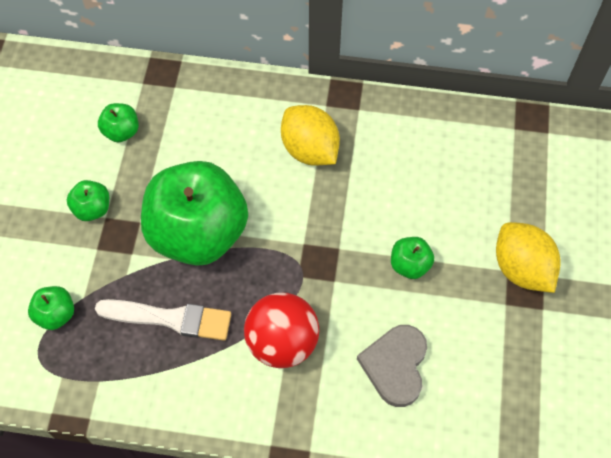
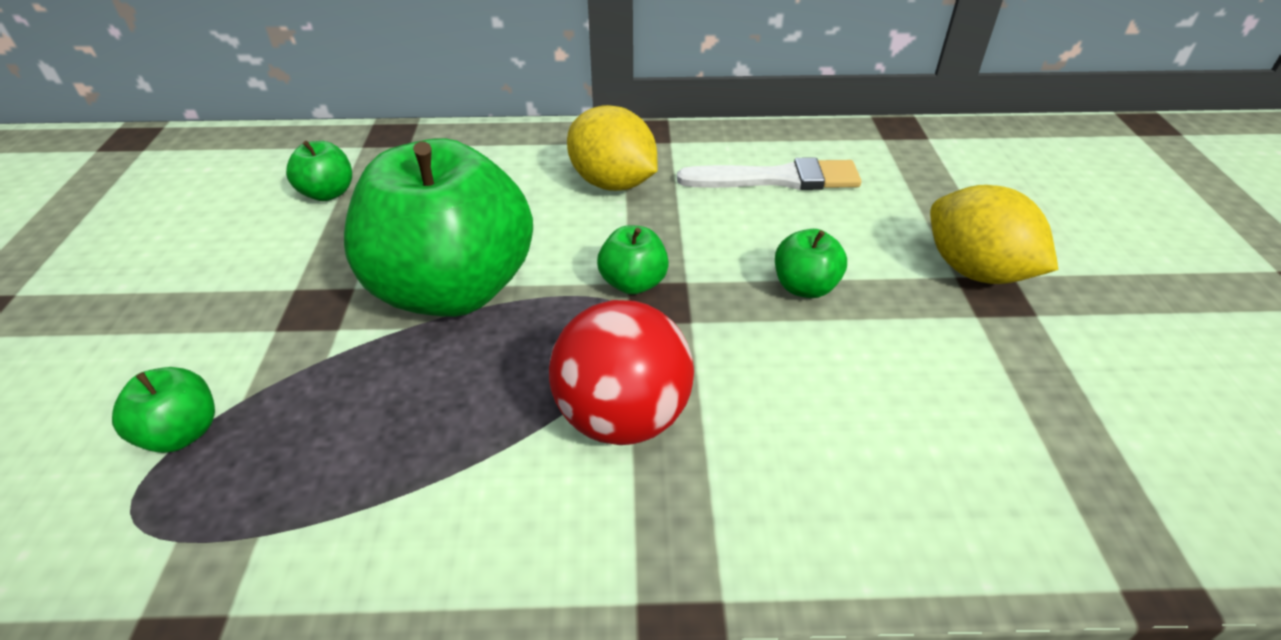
camera: 10 degrees left, 20 degrees down
green apple [67,180,109,221] -> green apple moved to [597,225,669,295]
white brush [95,299,231,340] -> white brush moved to [677,157,861,190]
grey heart [357,325,427,407] -> none

